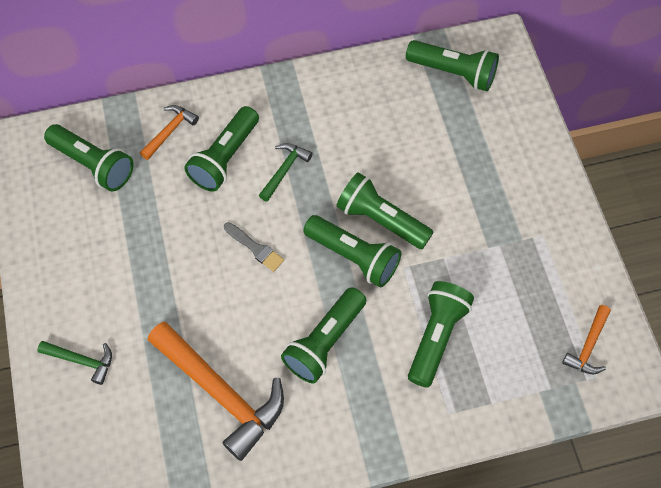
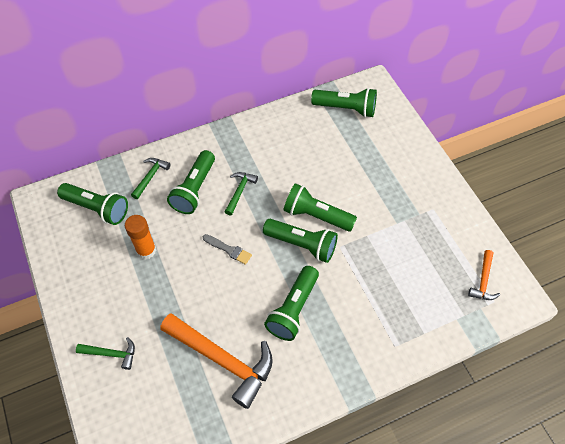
camera: 10 degrees left, 5 degrees down
orange hammer [140,105,199,160] -> green hammer [131,158,171,199]
green flashlight [408,281,474,388] -> none
none -> orange glue stick [125,215,156,259]

